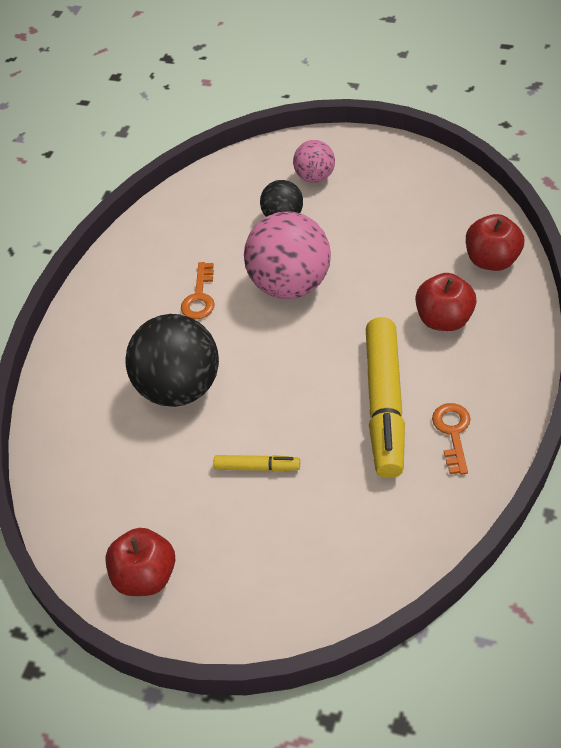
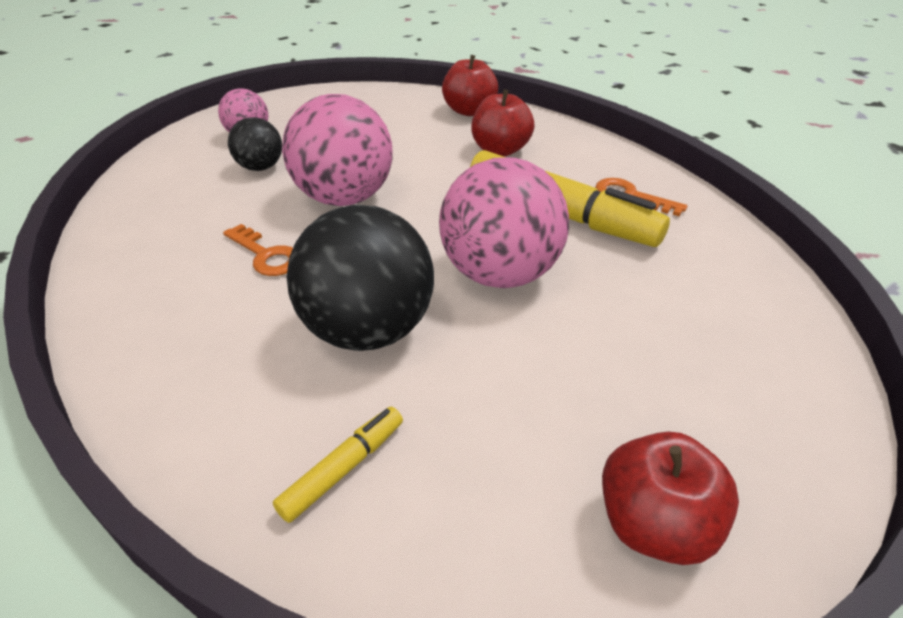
camera: 60 degrees left, 10 degrees down
yellow marker [214,455,300,472] -> yellow marker moved to [273,407,403,523]
none -> pink ball [439,157,569,288]

